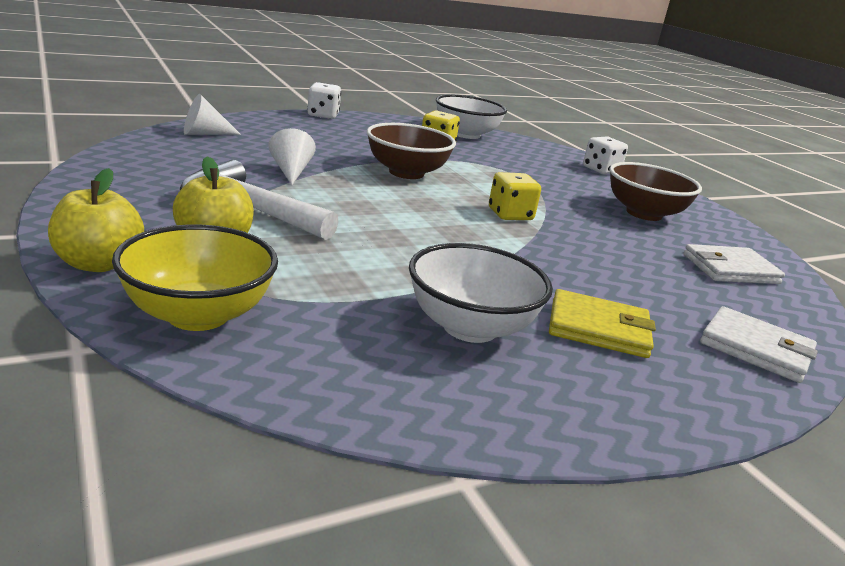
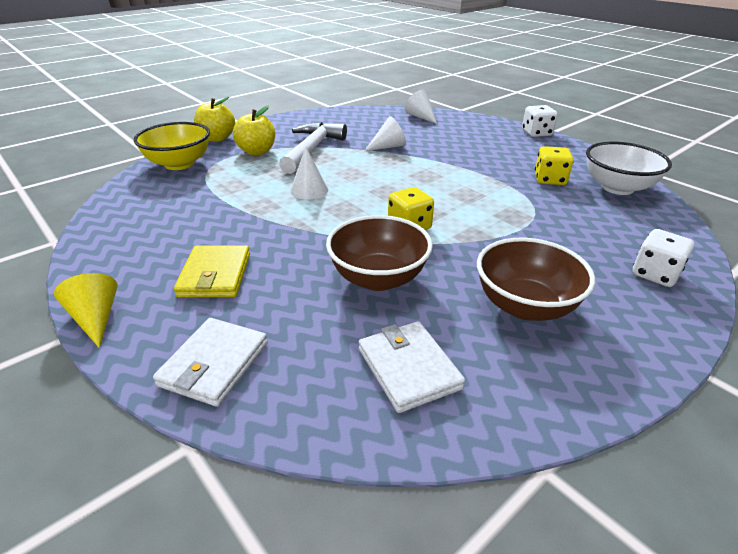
camera: 80 degrees right, 10 degrees up
brown bowl [367,123,456,179] -> brown bowl moved to [326,215,433,291]
white bowl [409,243,553,343] -> none
none -> yellow cone [54,273,117,348]
none -> white cone [290,147,328,200]

